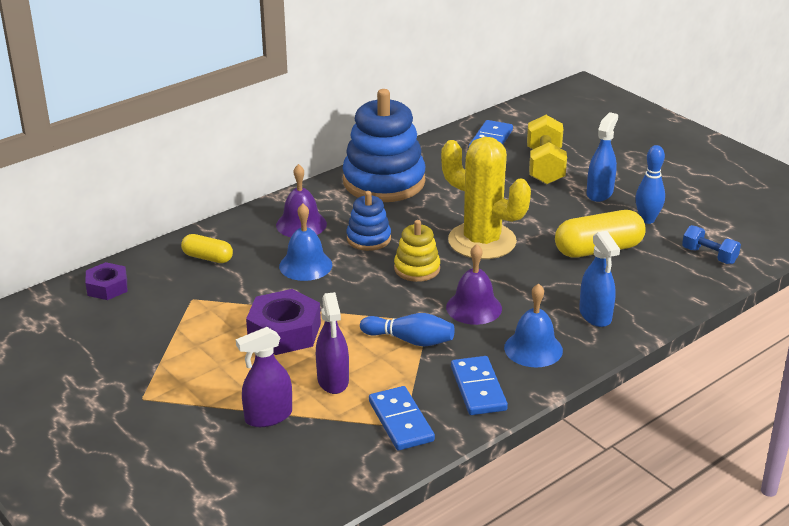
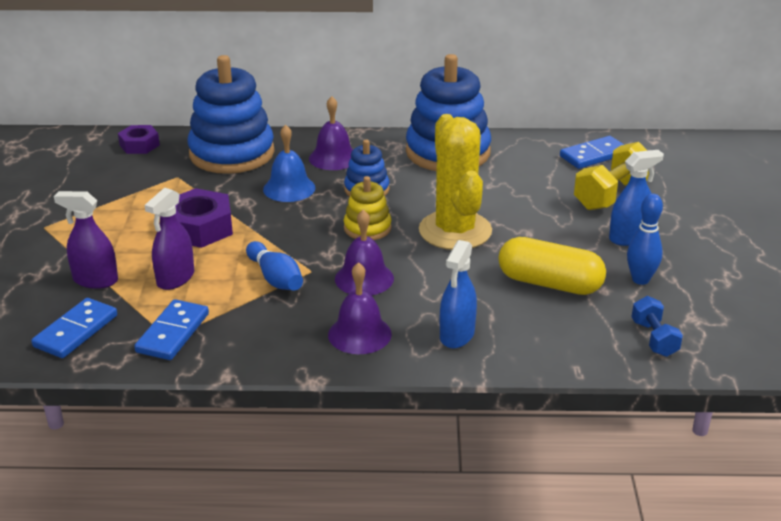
camera: 40 degrees right, 0 degrees up
yellow capsule [181,234,233,263] -> blue stacking toy [187,55,274,174]
blue domino [451,356,508,415] -> blue domino moved to [31,298,117,358]
blue bell [504,283,563,367] -> purple bell [328,262,392,354]

